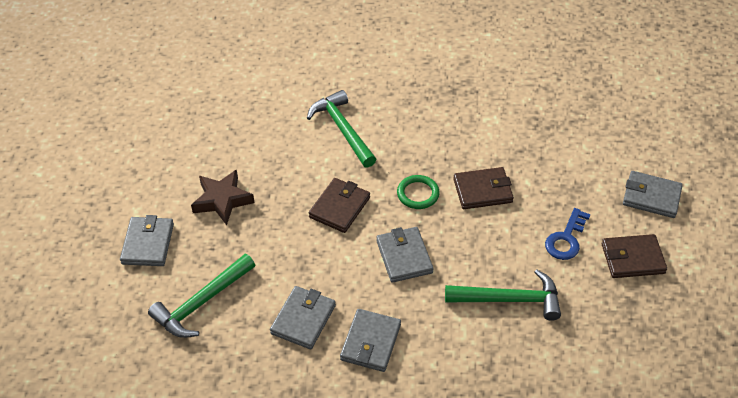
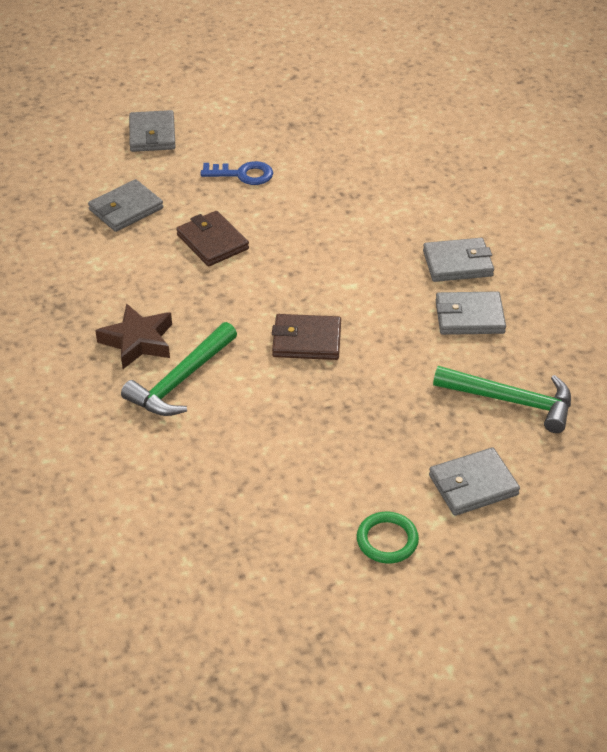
camera: 115 degrees left, 5 degrees down
brown star [191,170,254,225] -> brown star moved to [95,303,172,369]
grey wallet [376,227,434,283] -> grey wallet moved to [88,179,163,232]
green ring [397,175,440,209] -> green ring moved to [357,512,419,563]
green hammer [445,270,561,321] -> none
brown wallet [602,234,667,278] -> none

